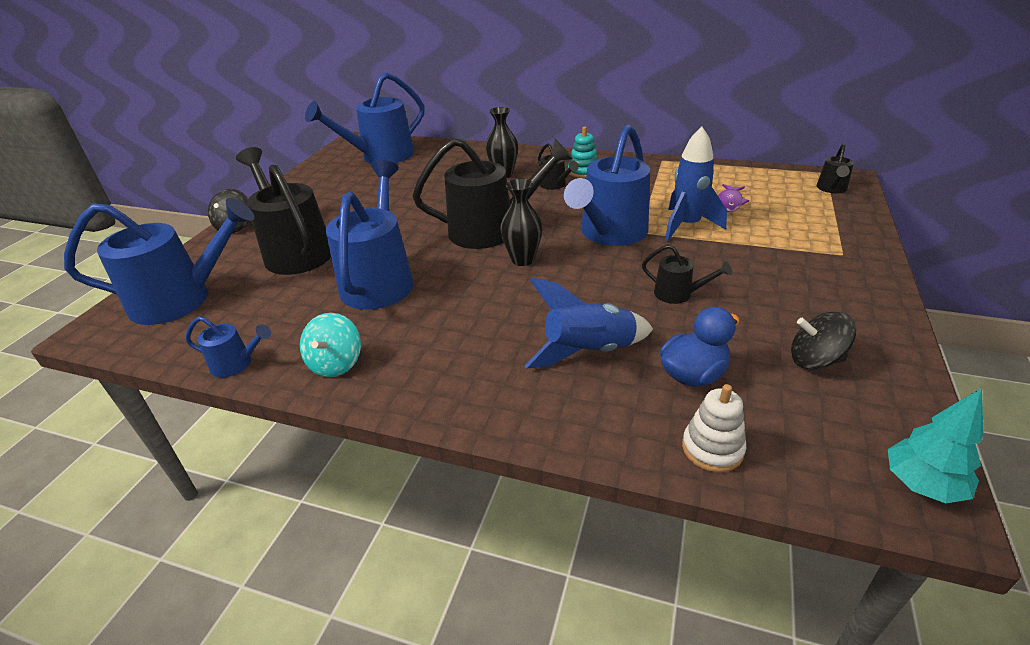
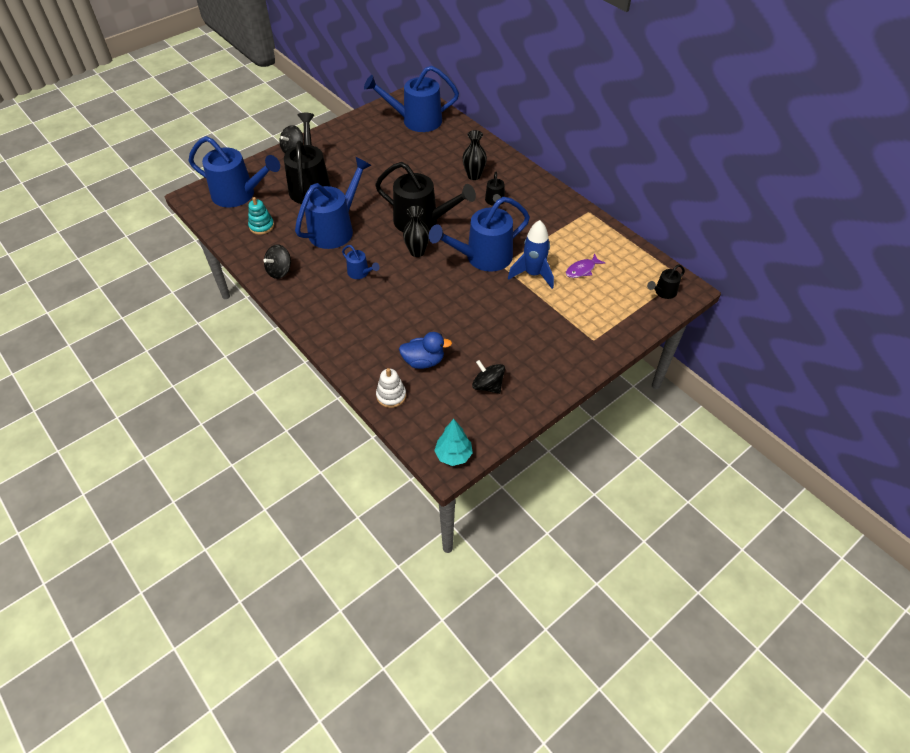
camera: 30 degrees right, 15 degrees up
blue watering can [186,316,271,378] -> blue watering can moved to [342,245,380,279]
turquoise spinning top [300,313,361,377] -> black spinning top [263,244,291,279]
blue rocket [525,278,653,369] -> none
turquoise stacking toy [568,126,598,178] -> turquoise stacking toy moved to [248,197,274,235]
black watering can [642,244,732,304] -> none

